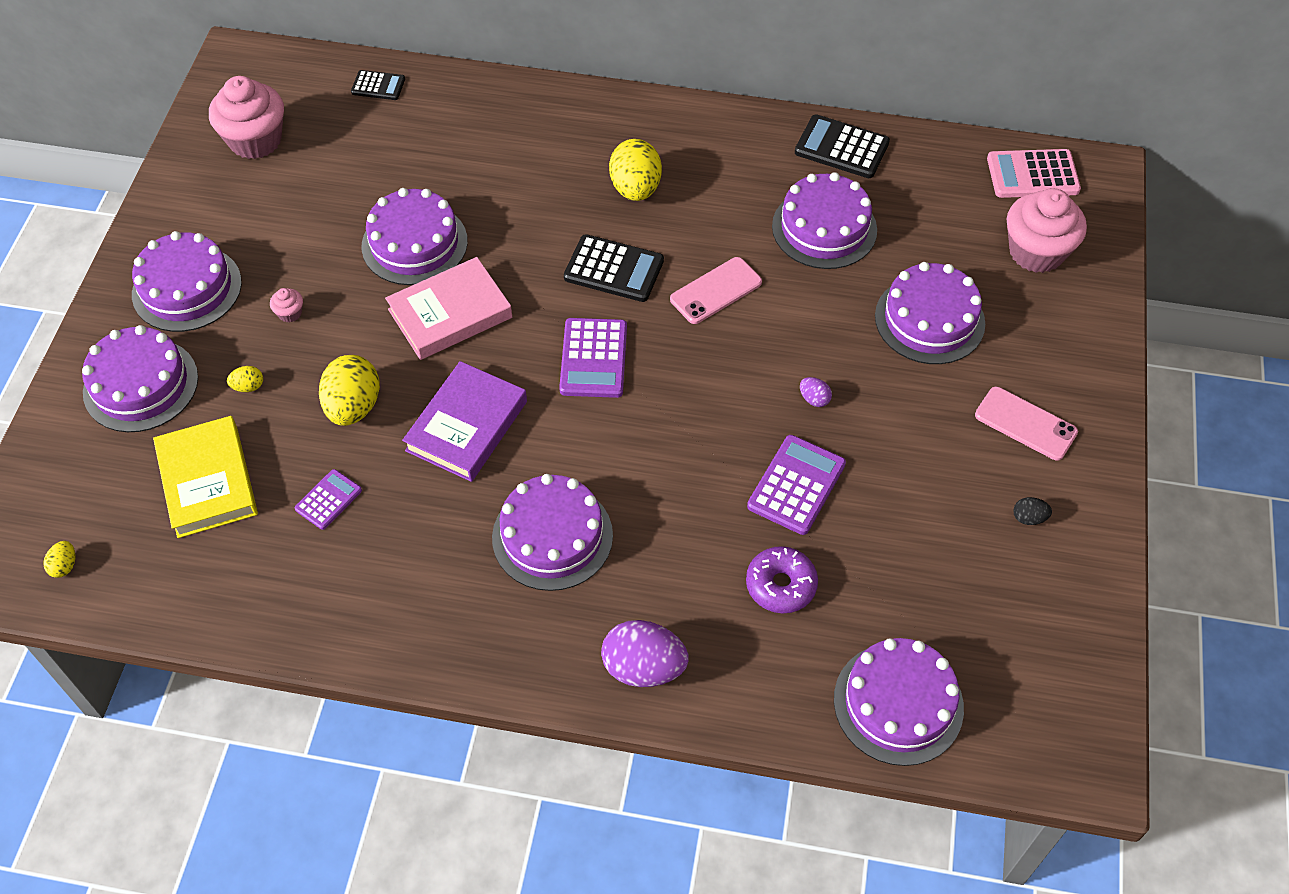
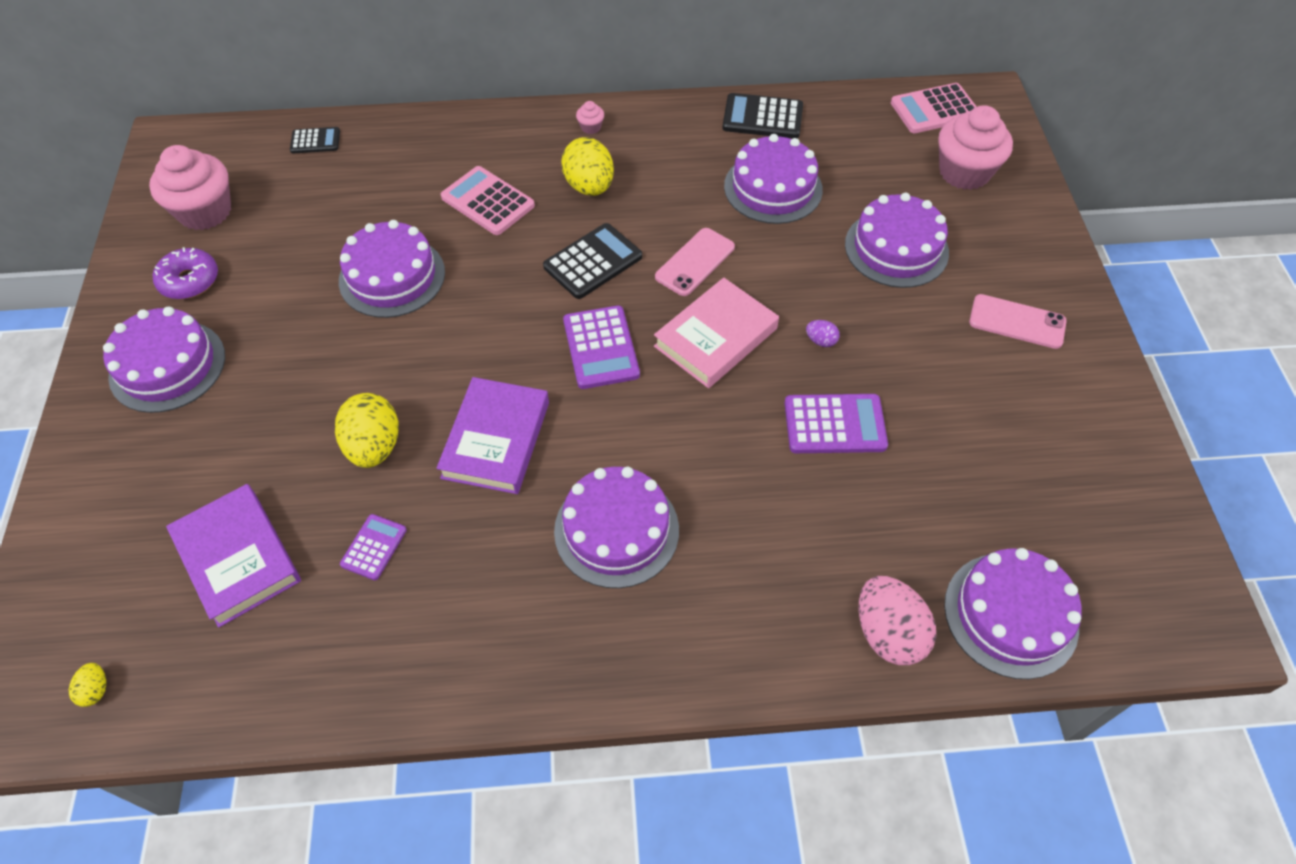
camera: 15 degrees left, 0 degrees up
purple cake [82,325,198,432] -> none
yellow book [153,416,258,538] -> purple book [166,484,301,628]
yellow egg [227,366,263,392] -> none
pink cupcake [270,288,303,322] -> pink cupcake moved to [576,101,604,134]
pink book [385,257,512,360] -> pink book moved to [654,278,779,388]
black calculator [564,234,664,302] -> black calculator turned 45 degrees counterclockwise [543,223,642,299]
purple egg [601,620,689,687] -> none
purple donut [746,546,818,613] -> purple donut moved to [153,247,218,299]
purple calculator [747,435,846,535] -> purple calculator turned 75 degrees clockwise [784,394,888,453]
black egg [1014,497,1052,525] -> none
none -> pink calculator [441,166,535,235]
none -> pink egg [859,576,936,665]

